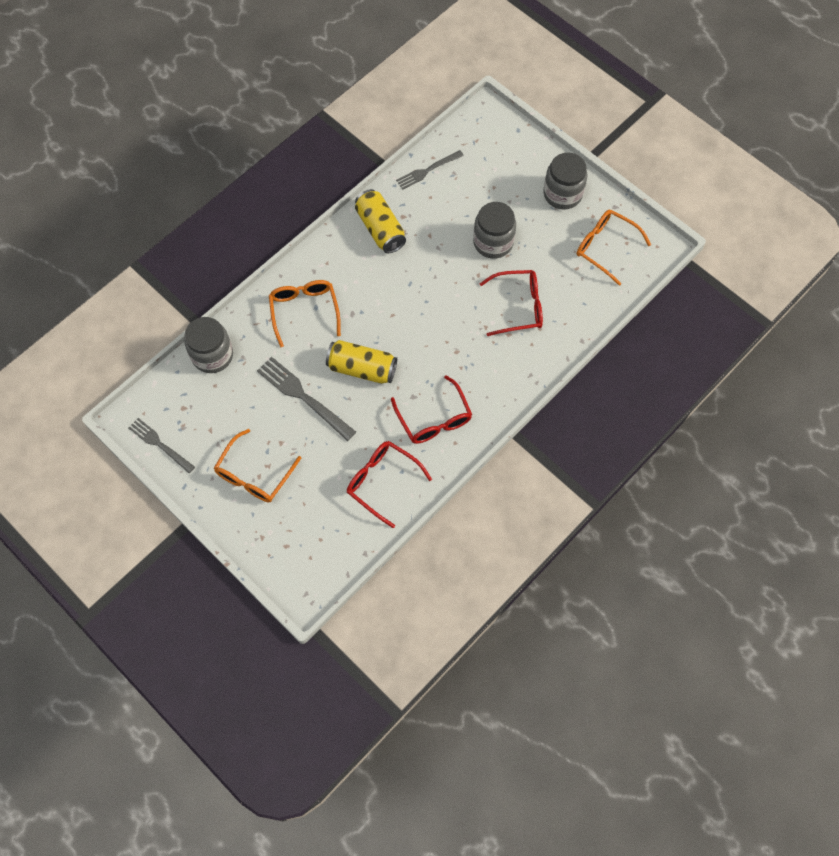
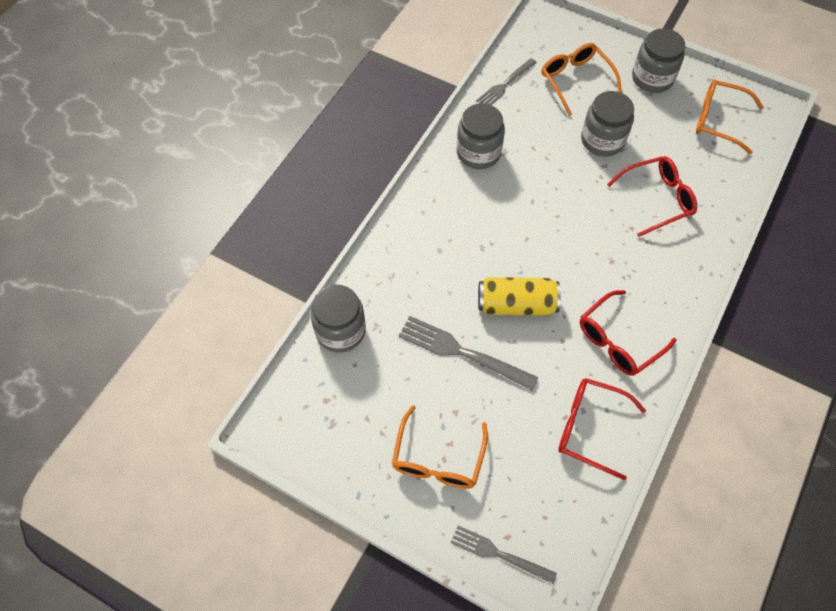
camera: 15 degrees left, 5 degrees down
grey fork [129,418,195,473] -> grey fork moved to [451,526,557,584]
orange glasses [269,280,341,347] -> orange glasses moved to [542,43,622,116]
yellow can [355,189,406,253] -> grey jar [457,104,505,169]
red glasses [391,375,472,444] -> red glasses turned 90 degrees clockwise [580,290,677,376]

